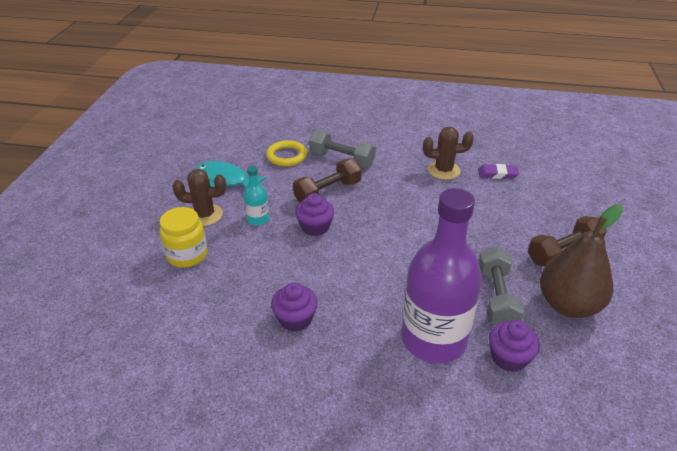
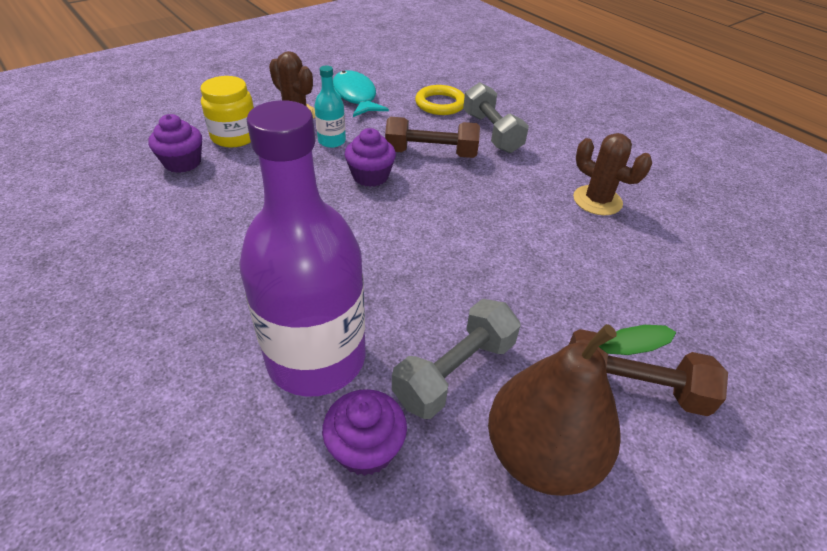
camera: 40 degrees right, 5 degrees up
purple cupcake [271,283,318,332] -> purple cupcake moved to [148,114,202,173]
purple eraser [478,164,519,179] -> none

